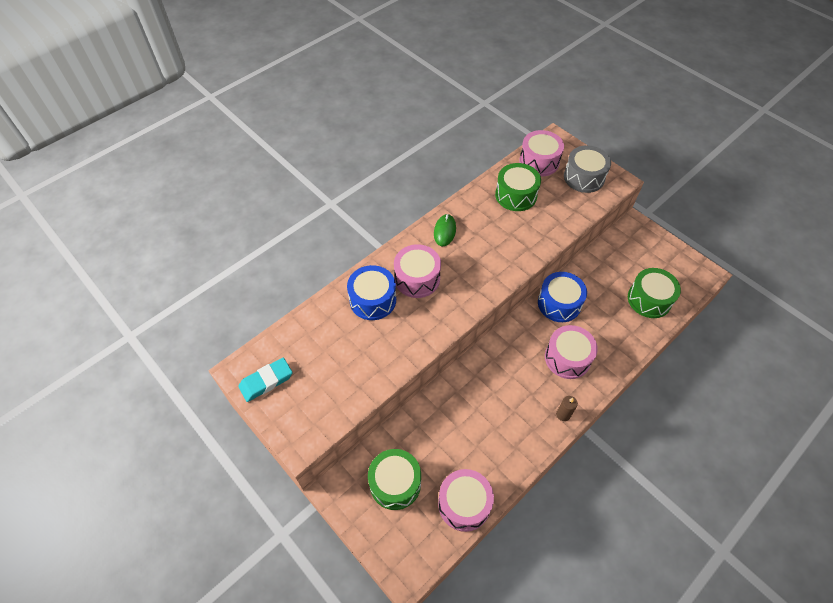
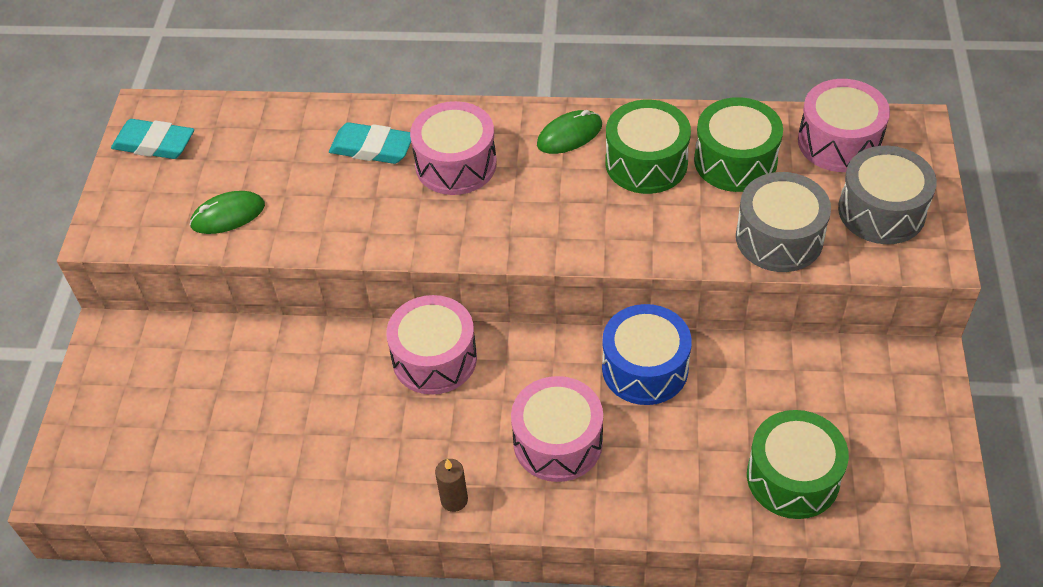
camera: 50 degrees right, 5 degrees down
blue drum [347,265,396,320] -> turquoise eraser [329,122,411,164]
green drum [368,449,421,510] -> green drum moved to [605,100,691,194]
pink drum [438,469,494,532] -> pink drum moved to [386,295,477,395]
none -> green mouse [190,191,265,234]
none -> grey drum [736,172,831,272]

